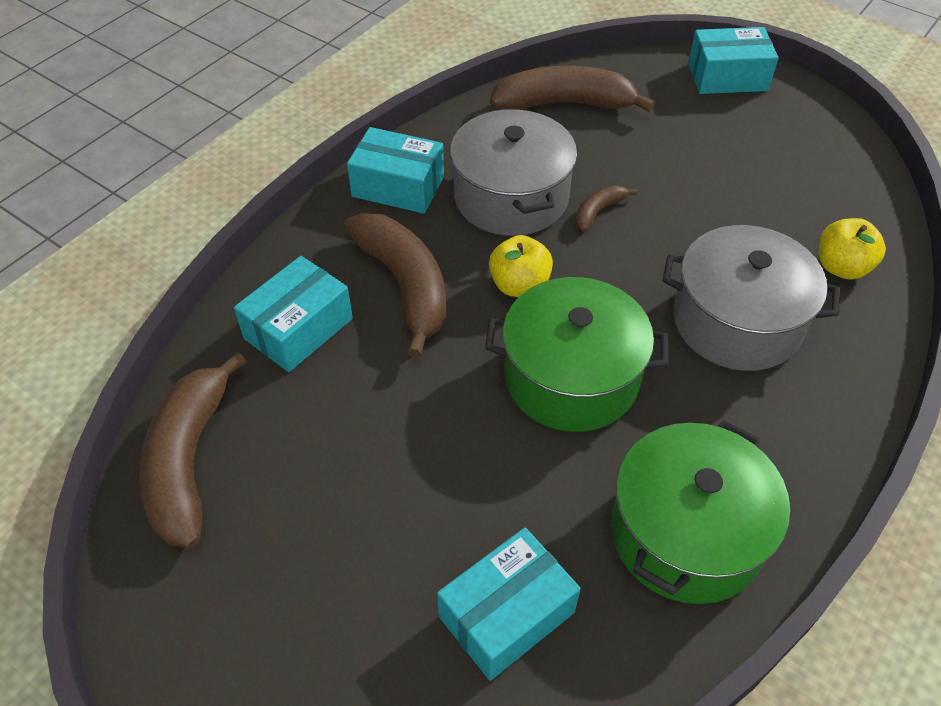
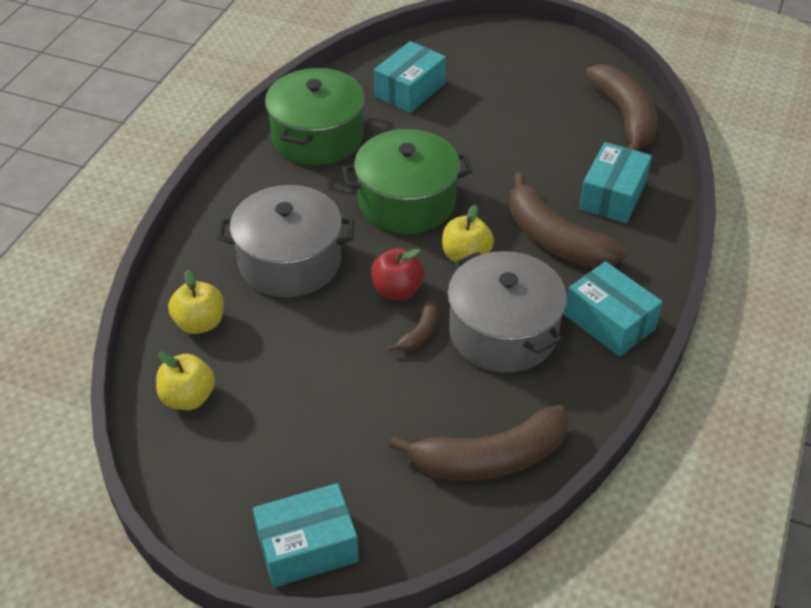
camera: 165 degrees right, 5 degrees down
turquoise box [347,127,444,214] -> turquoise box turned 45 degrees clockwise [564,261,663,356]
none -> yellow apple [156,352,215,410]
none -> red apple [371,248,424,300]

